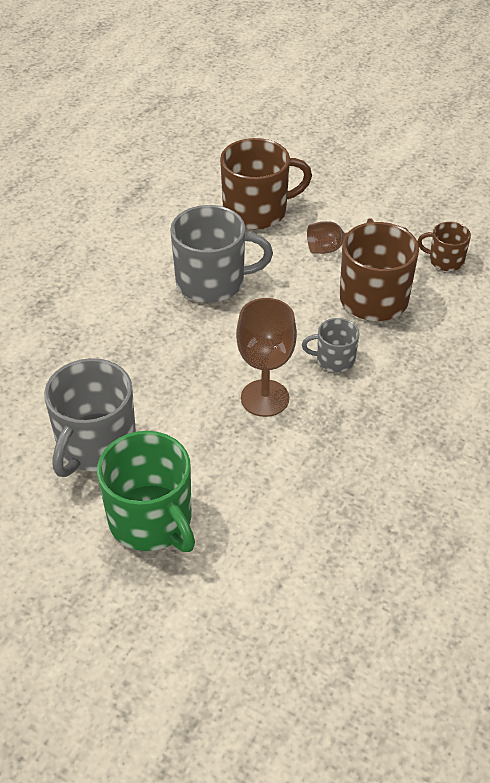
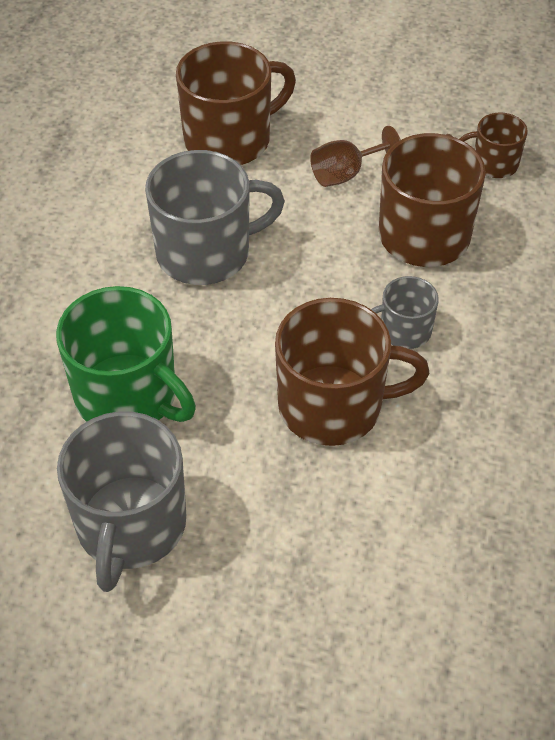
camera: 15 degrees left, 5 degrees up
green mug [97,431,195,552] -> green mug moved to [56,286,196,422]
brown goblet [236,298,297,417] -> brown mug [275,298,430,446]

